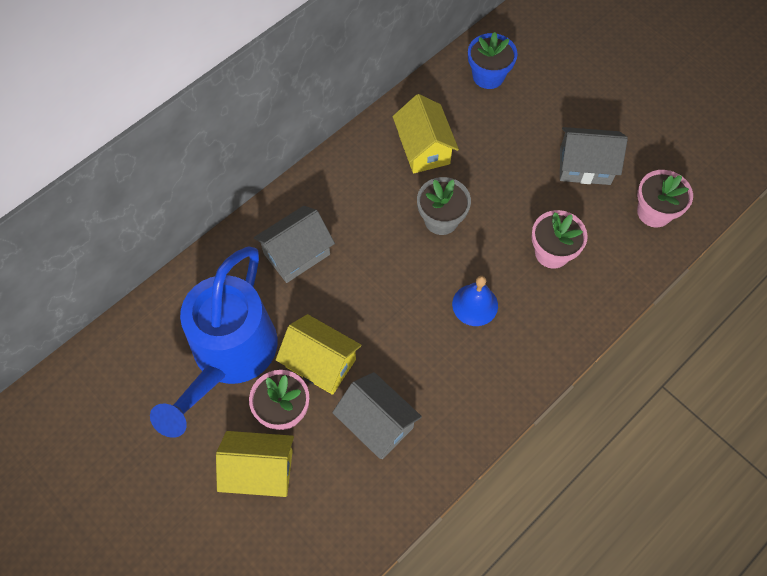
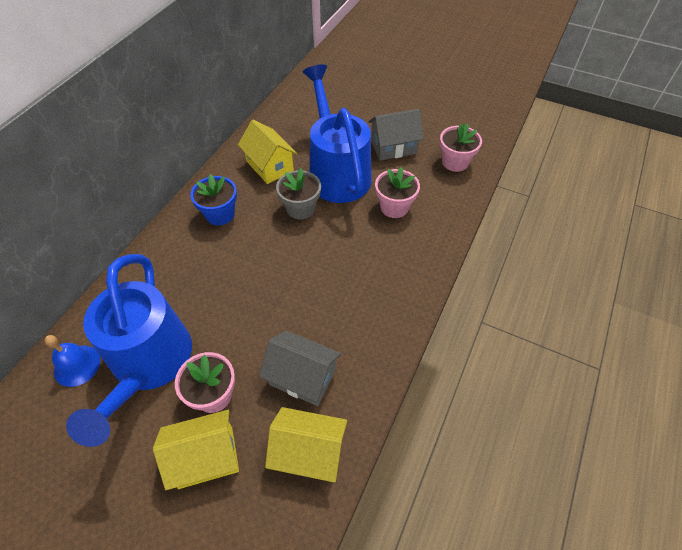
camera: 20 degrees left, 10 degrees down
grey house [254,206,335,283] -> none
yellow house [276,314,362,395] -> yellow house moved to [265,407,347,483]
blue bell [452,276,498,326] -> blue bell moved to [45,335,100,387]
blue flower pot [468,32,517,89] -> blue flower pot moved to [190,174,237,225]
none -> blue watering can [303,64,372,203]

